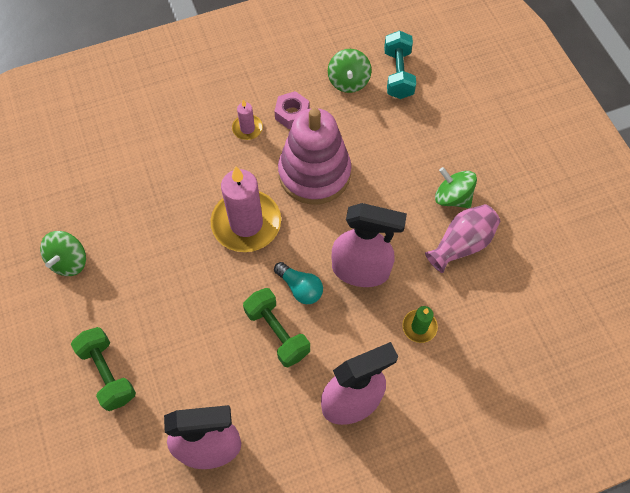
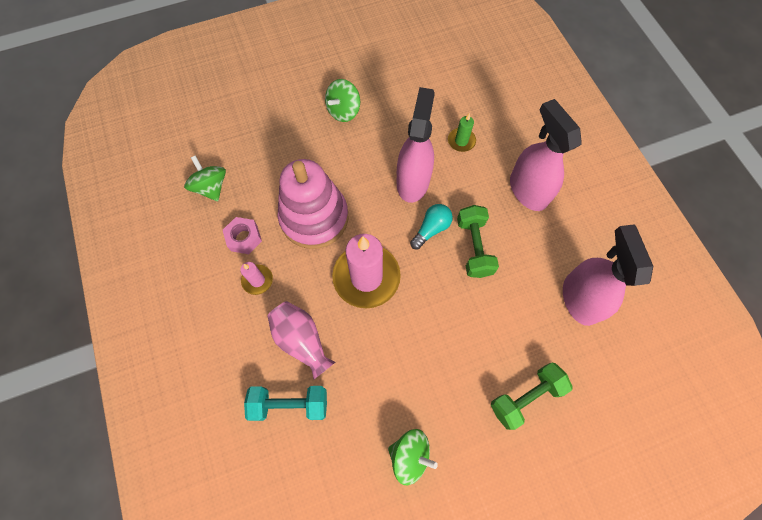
camera: 90 degrees left, 5 degrees up
green dumbbell [243,288,310,367] -> green dumbbell turned 60 degrees counterclockwise [457,205,499,278]
green spinning top [328,49,372,93] -> green spinning top turned 120 degrees counterclockwise [184,155,226,201]
turquoise dumbbell [384,31,416,99] -> turquoise dumbbell moved to [244,386,327,421]
pink vase [425,204,500,273] -> pink vase moved to [267,301,335,379]

